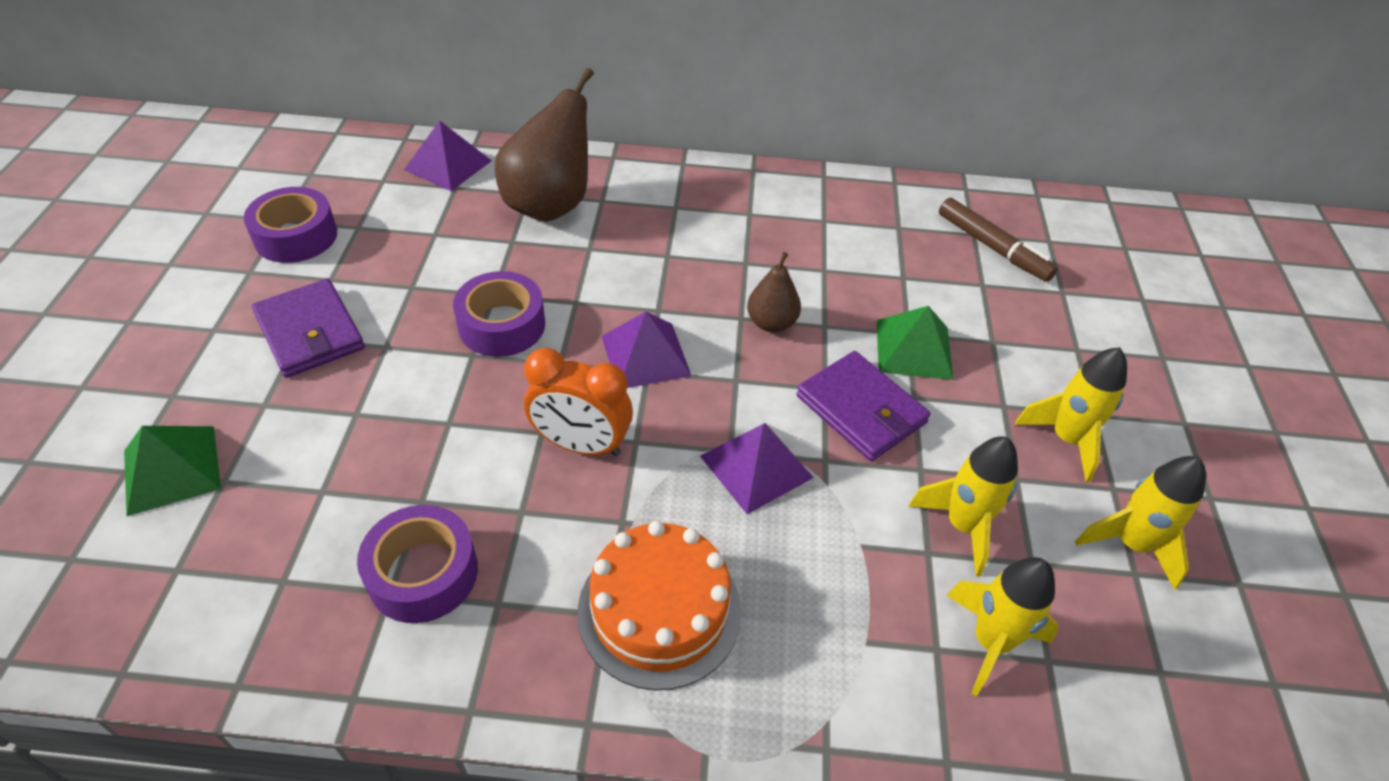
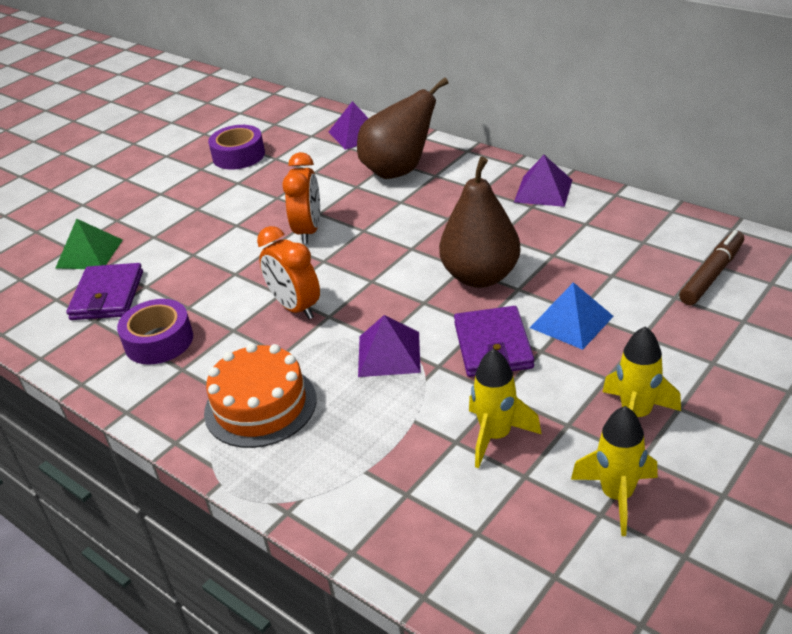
camera: 40 degrees right, 10 degrees down
purple wallet [252,278,365,378] -> purple wallet moved to [66,263,143,320]
purple tape [453,271,545,357] -> orange clock [282,152,320,244]
purple pyramid [602,312,692,388] -> purple pyramid moved to [514,155,572,207]
brown pear [747,252,801,332] -> brown pear [439,157,521,288], size x1.91
green pyramid [877,306,953,380] -> blue pyramid [530,282,614,350]
brown marker [939,198,1058,282] -> brown marker turned 135 degrees counterclockwise [679,230,744,305]
yellow rocket [946,557,1059,697] -> none

